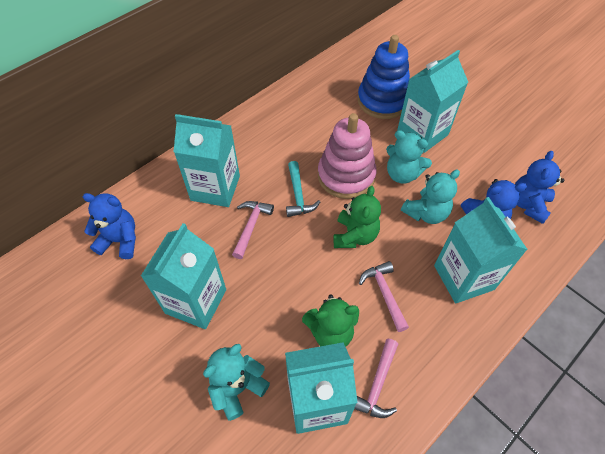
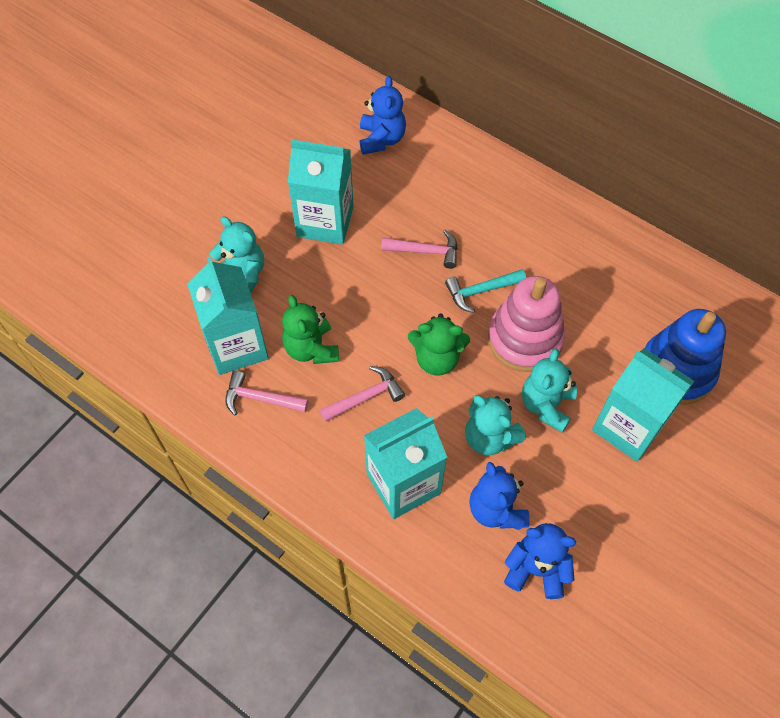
camera: 80 degrees right, 5 degrees up
turquoise carton [174,114,240,207] -> none

